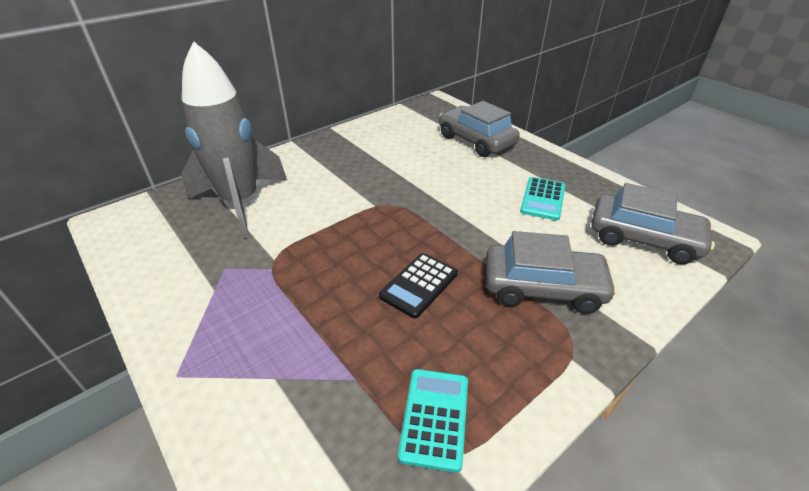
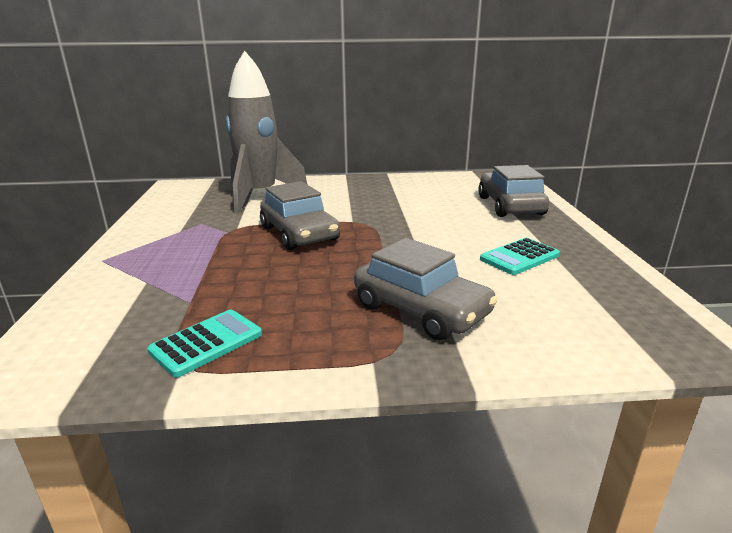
camera: 35 degrees right, 15 degrees down
black calculator [379,253,458,319] -> none
grey car [591,183,715,265] -> grey car moved to [260,181,340,250]

